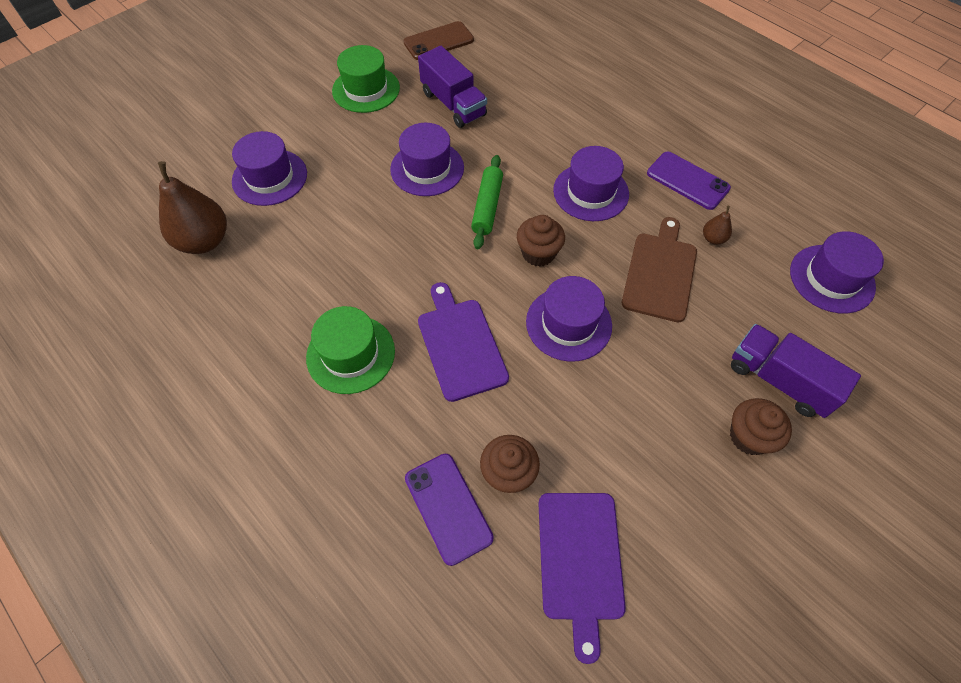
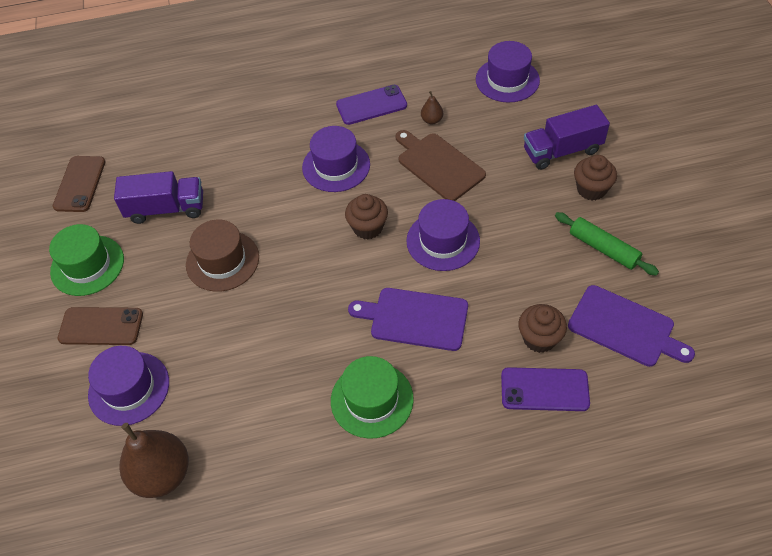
camera: 55 degrees left, 5 degrees down
purple hat [390,123,464,196] -> brown hat [186,219,259,292]
green rolling pin [471,155,503,249] -> green rolling pin moved to [555,212,659,276]
none -> brown phone [58,307,143,345]

